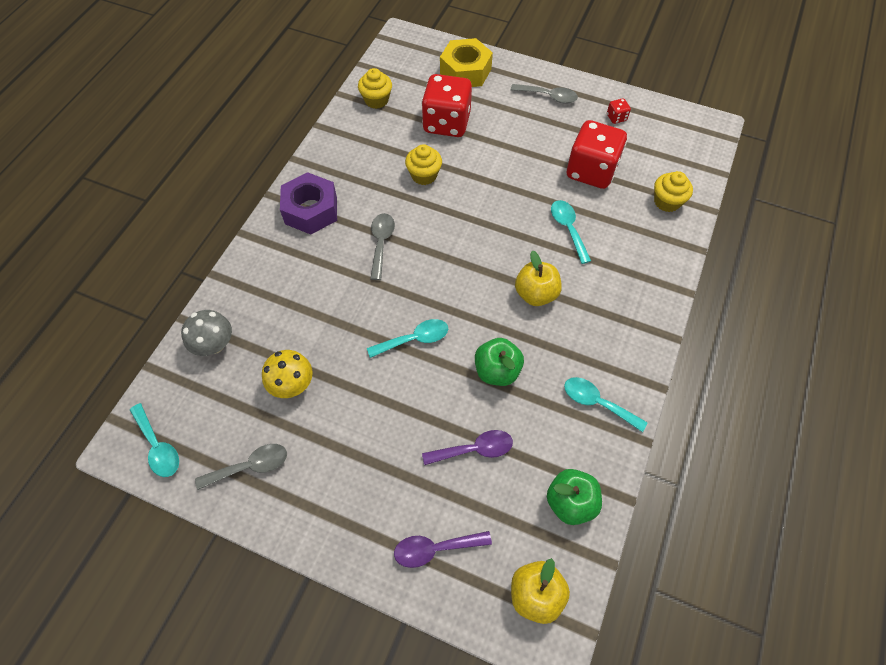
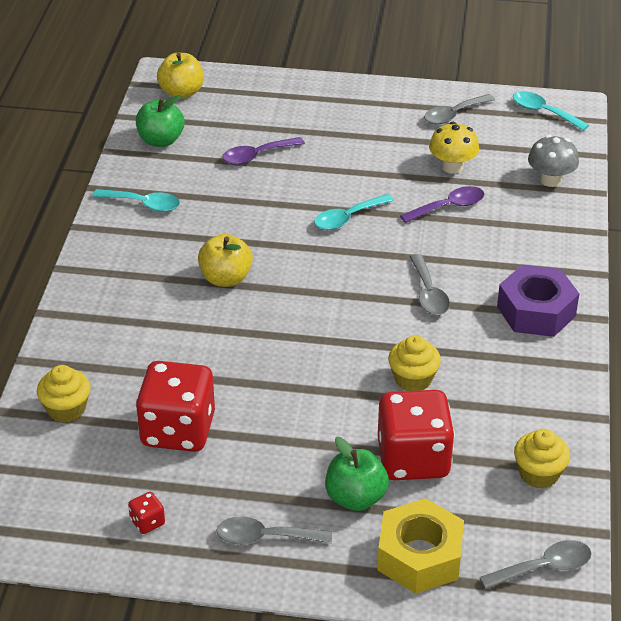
camera: 165 degrees right, 20 degrees down
purple spoon [394,531,492,568] -> purple spoon moved to [400,186,484,223]
green apple [475,338,524,386] -> green apple moved to [325,437,389,511]
turquoise spoon [551,200,591,264] -> none
none -> grey spoon [479,540,592,590]

